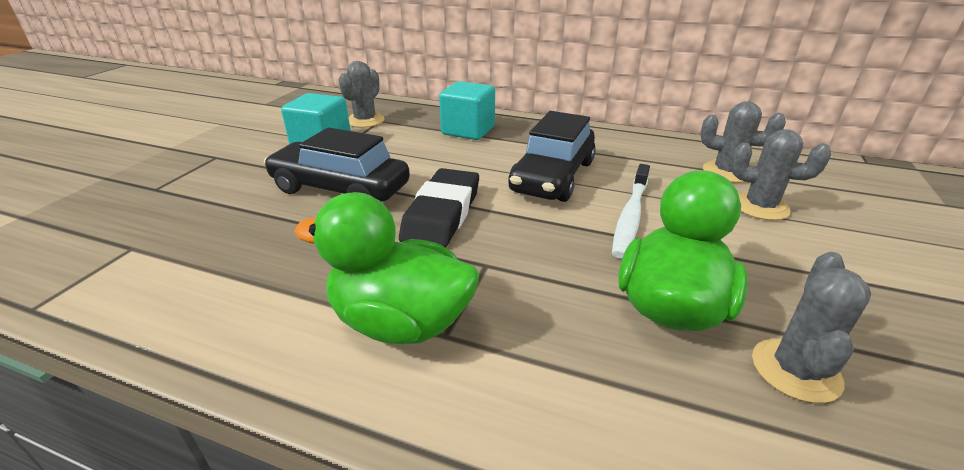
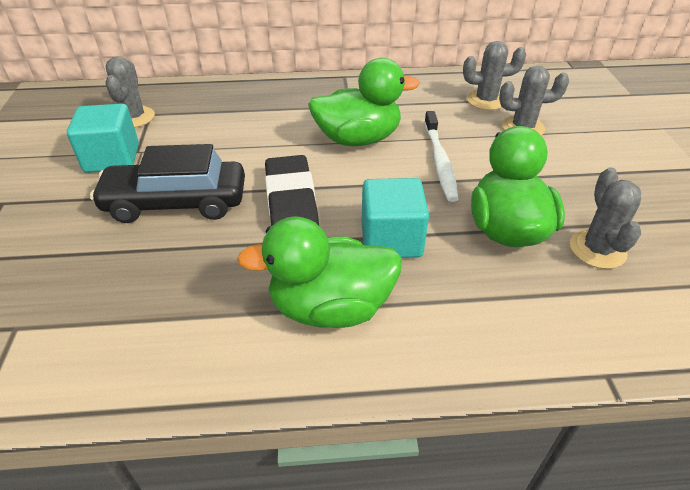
camera: 25 degrees left, 10 degrees up
turquoise cube [439,81,495,140] -> turquoise cube moved to [362,178,429,258]
black car [508,111,596,202] -> green duck [308,58,420,146]

